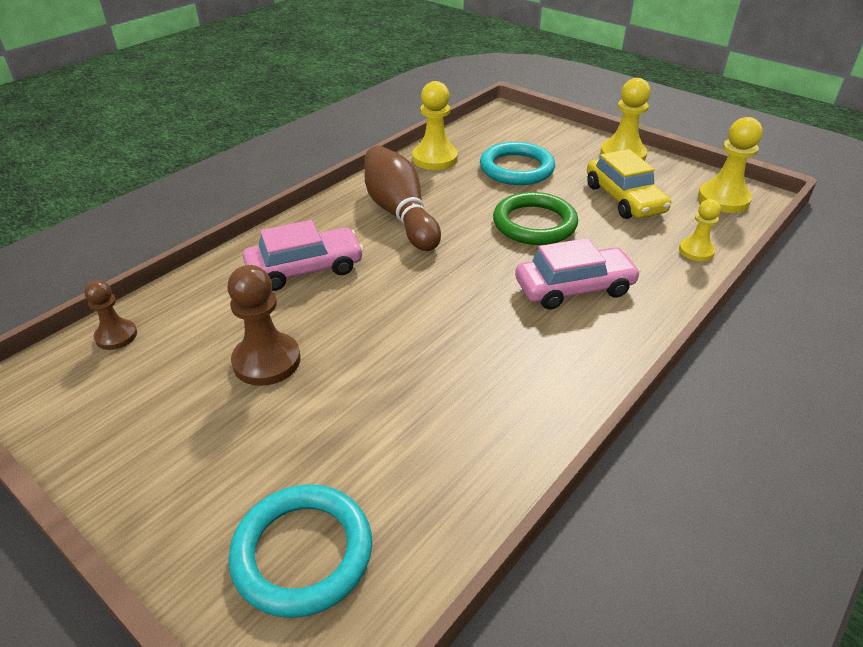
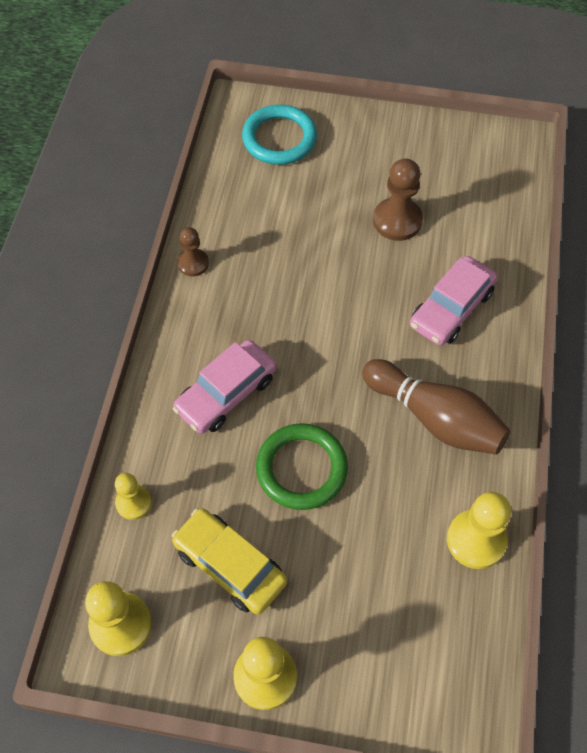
camera: 150 degrees right, 20 degrees up
brown pawn [84,280,137,350] -> brown pawn moved to [177,227,209,276]
turquoise ring [480,142,555,185] -> none

